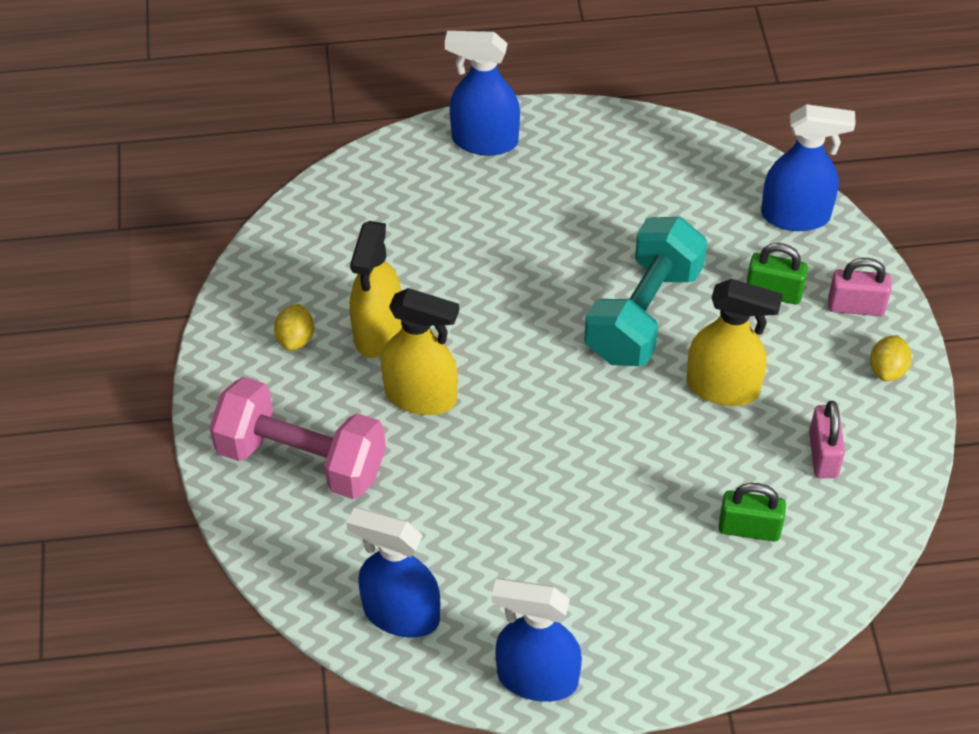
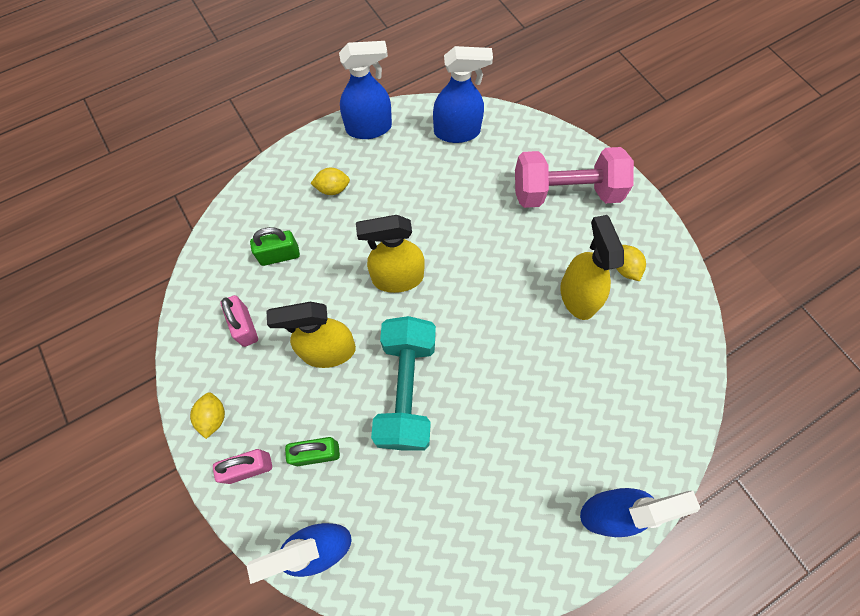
camera: 155 degrees right, 15 degrees up
yellow spray bottle [381,288,459,415] -> yellow spray bottle moved to [356,215,425,293]
none -> yellow lemon [310,168,350,195]

